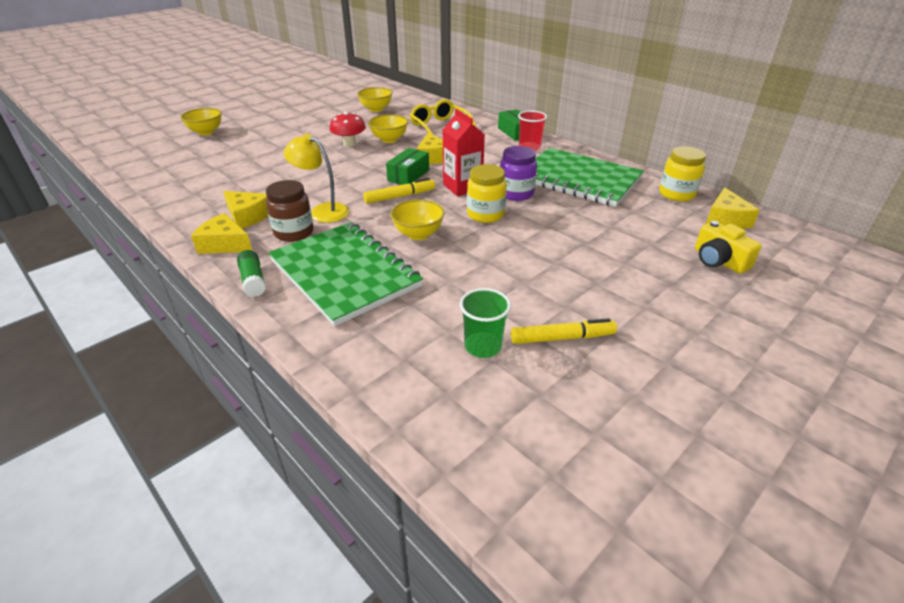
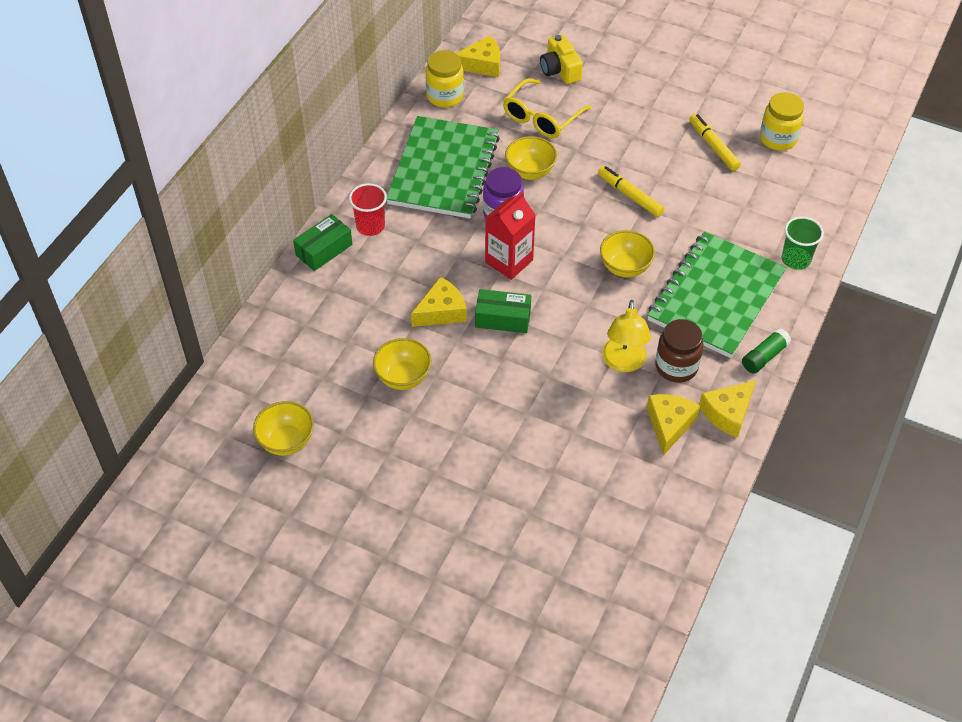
camera: 110 degrees left, 15 degrees up
yellow bowl [181,108,222,135] -> yellow bowl moved to [505,136,557,180]
yellow cheese [191,213,252,254] -> yellow cheese turned 45 degrees clockwise [699,380,756,438]
red mushroom [330,112,366,147] -> none
yellow marker [363,178,435,204] -> yellow marker moved to [598,166,664,217]
yellow glasses [410,99,476,135] -> yellow glasses moved to [503,78,591,138]
green cup [460,288,511,358] -> green cup moved to [782,217,824,270]
yellow jar [467,164,507,223] -> yellow jar moved to [760,92,804,151]
yellow camera [695,221,762,274] -> yellow camera turned 120 degrees clockwise [540,35,583,84]

